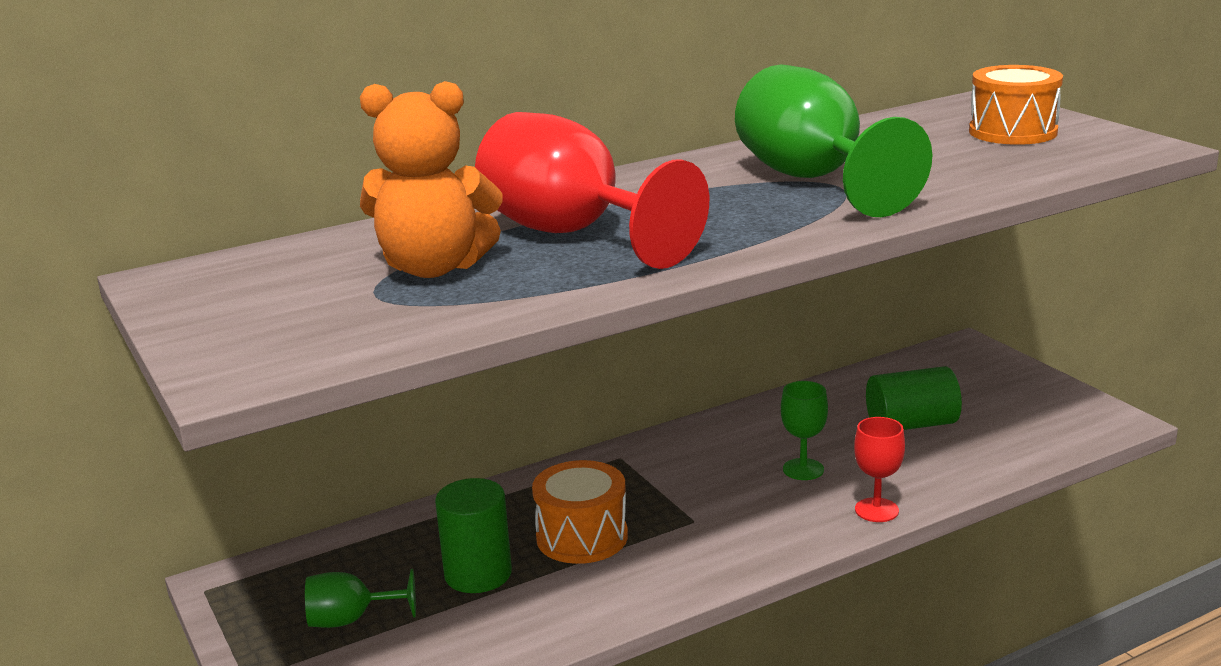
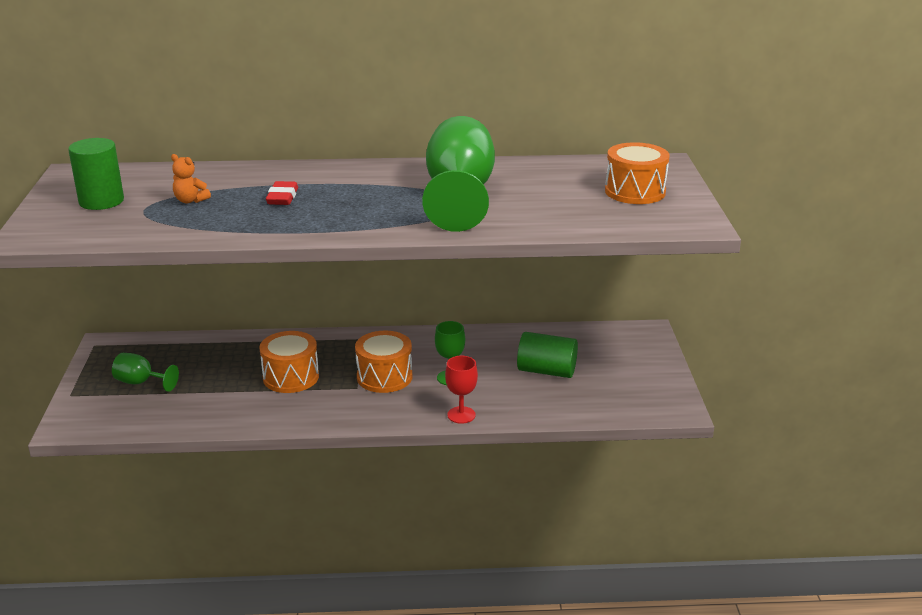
camera: 25 degrees right, 5 degrees up
orange teddy bear [360,81,503,278] -> orange teddy bear [171,154,211,203], size x0.45
green cylinder [435,478,512,593] -> green cylinder moved to [68,138,124,210]
red goblet [475,112,709,269] -> red eraser [266,181,298,205]
none -> orange drum [355,331,412,393]

